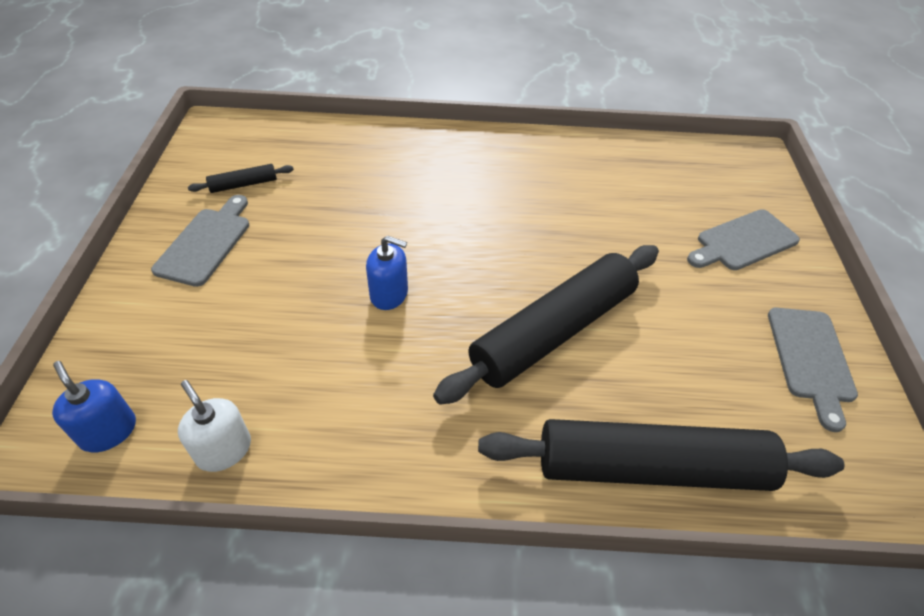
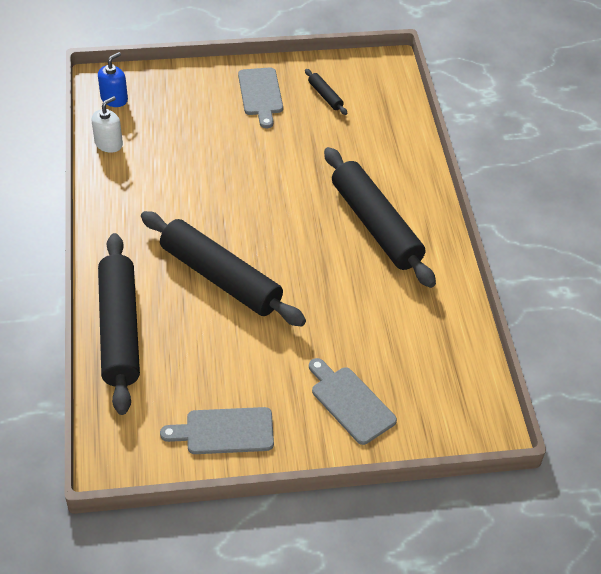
camera: 80 degrees right, 0 degrees up
grey cutting board [151,195,249,287] -> grey cutting board turned 75 degrees clockwise [238,67,283,128]
blue soap dispenser [366,235,408,310] -> none
none -> black rolling pin [324,147,436,288]

